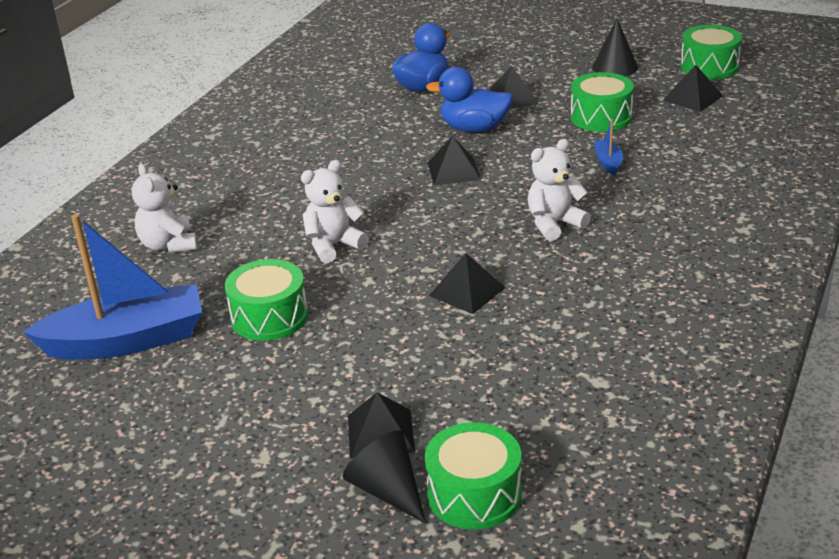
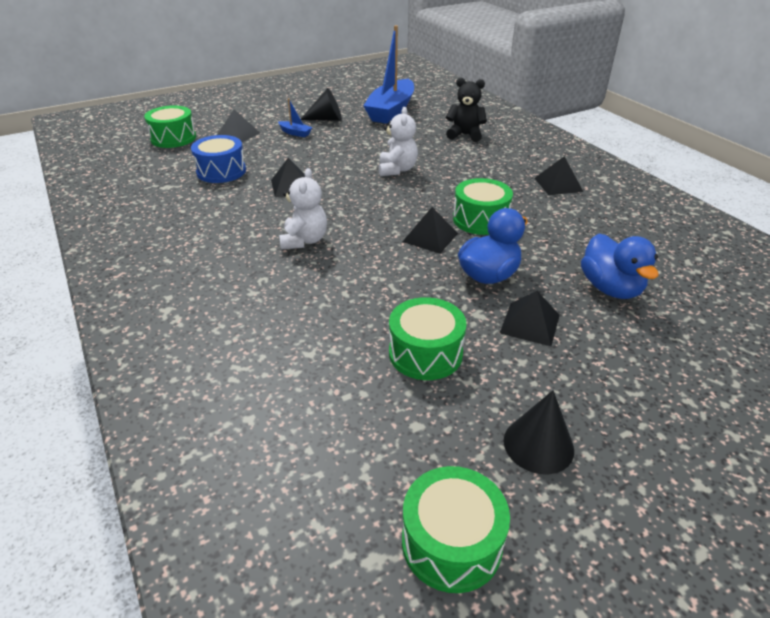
camera: 125 degrees right, 5 degrees up
white teddy bear [132,164,197,253] -> black teddy bear [446,78,487,142]
green drum [225,259,308,341] -> green drum moved to [453,178,513,235]
black cone [343,430,426,523] -> black cone moved to [301,88,342,121]
blue boat [594,119,623,175] -> blue boat moved to [278,98,313,137]
black pyramid [663,65,723,112] -> black pyramid moved to [534,156,583,195]
none -> blue drum [191,135,246,183]

